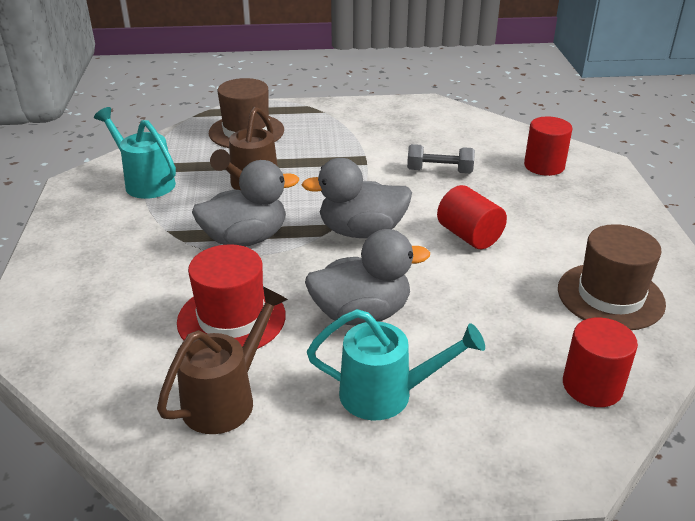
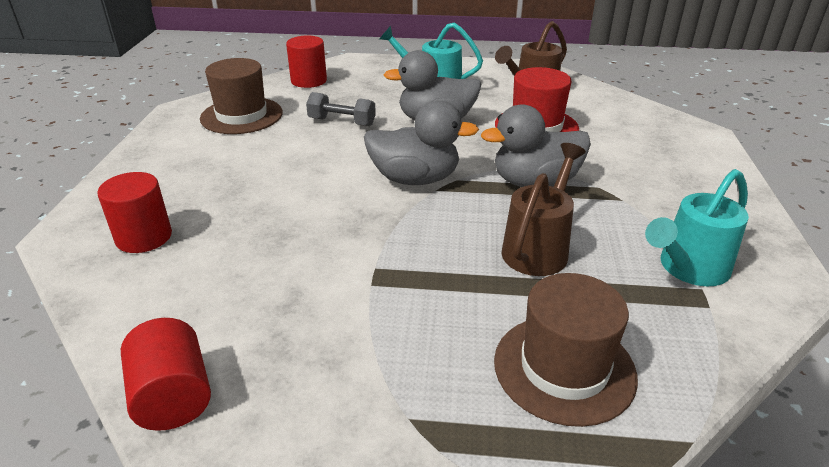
camera: 170 degrees left, 0 degrees up
turquoise watering can [94,107,176,199] -> turquoise watering can turned 90 degrees clockwise [645,169,749,286]
grey dumbbell [407,144,475,173] -> grey dumbbell moved to [306,92,376,126]
red cylinder [437,185,507,249] -> red cylinder moved to [121,318,211,431]

